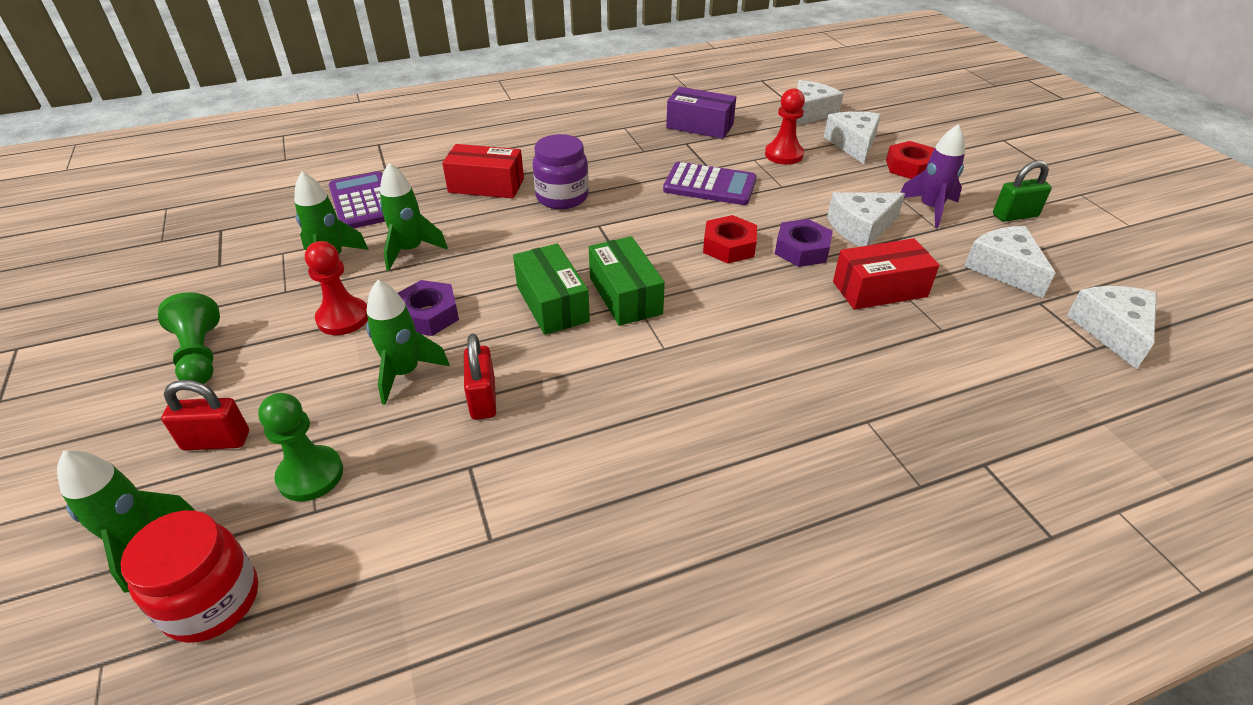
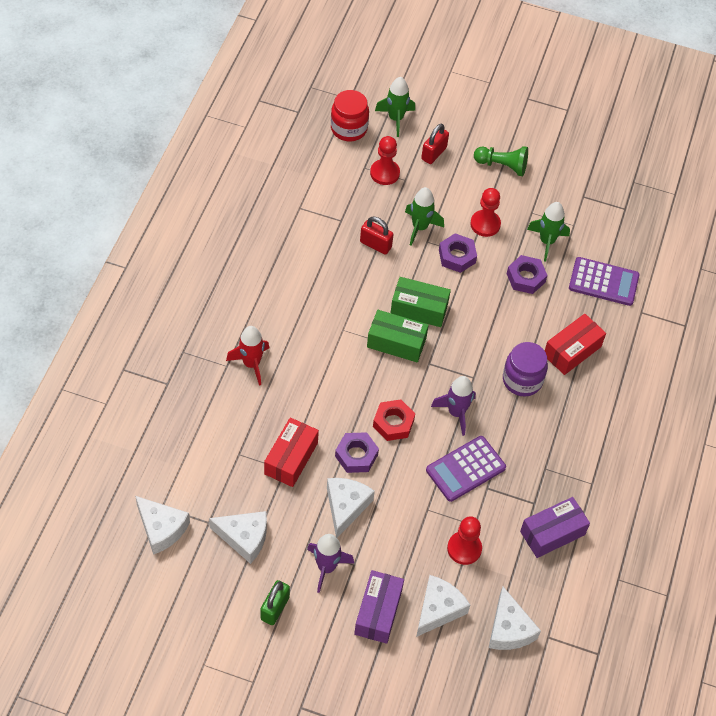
camera: 125 degrees right, 15 degrees up
green pawn [258,393,343,501] -> red pawn [370,136,400,185]
green rocket [380,163,448,271] -> purple nut [507,255,548,294]
white cheese [824,111,881,164] -> white cheese turned 90 degrees counterclockwise [416,575,470,637]
red nut [886,141,934,179] -> purple box [354,570,404,644]
none -> red rocket [226,326,269,386]
none -> purple rocket [431,376,476,436]

